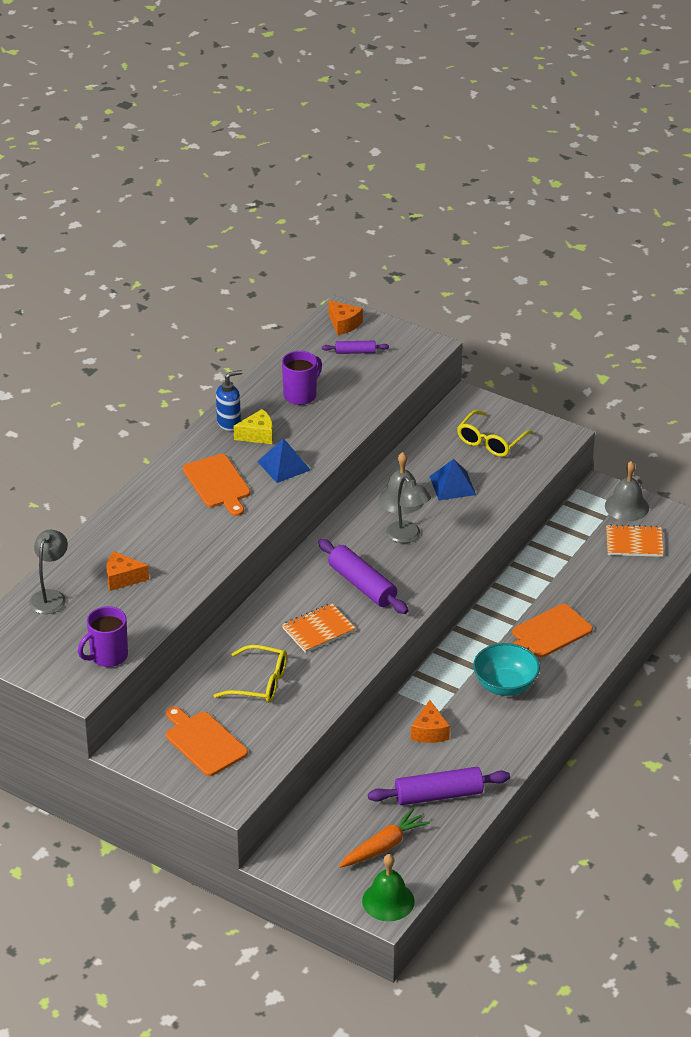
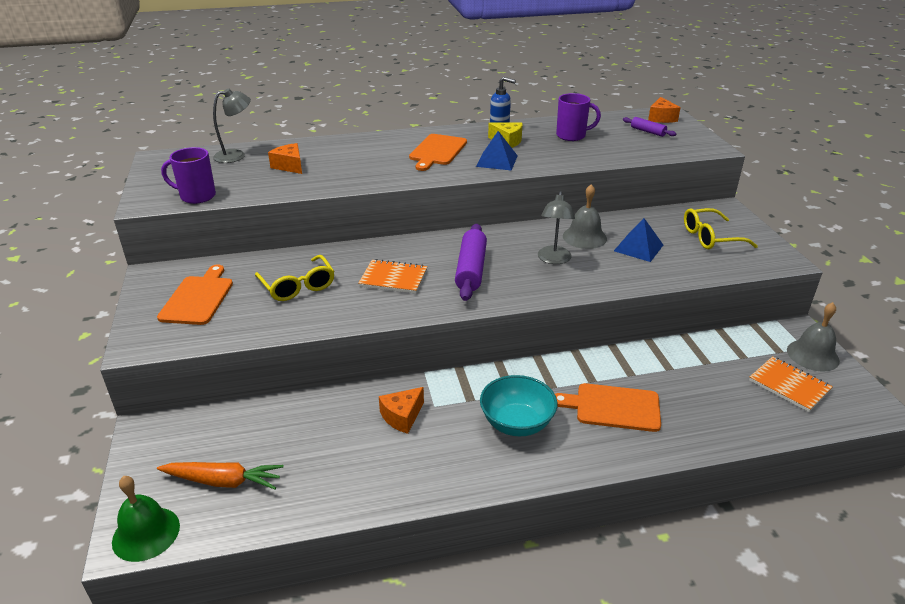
camera: 45 degrees right, 5 degrees down
purple rolling pin [368,767,510,805] -> none

